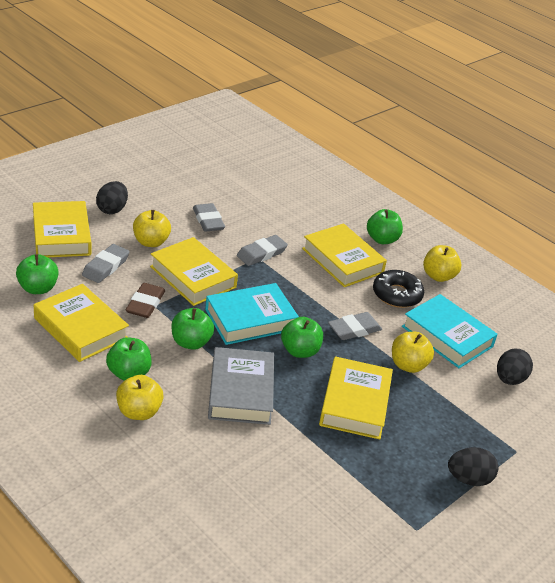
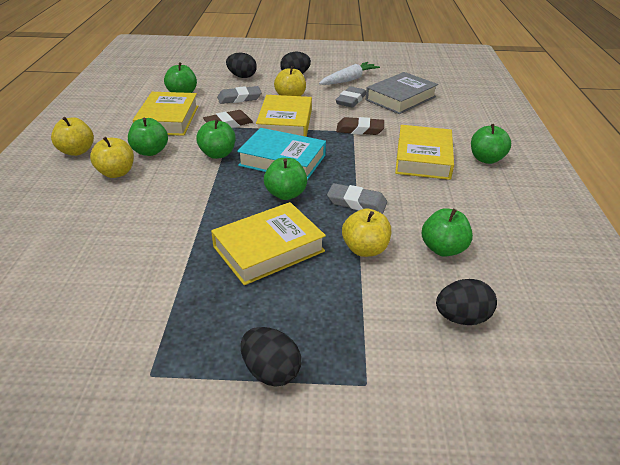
camera: 50 degrees right, 0 degrees up
yellow book [33,201,91,257] -> black egg [226,53,257,78]
grey book [208,347,274,425] -> grey book moved to [366,72,438,114]
grey eraser [237,235,288,266] -> brown eraser [336,117,384,135]
black donut [373,270,424,308] -> none
turquoise book [402,294,498,369] -> green apple [422,208,473,257]
yellow apple [423,245,462,282] -> yellow apple moved to [51,117,94,156]
none -> white carrot [319,62,380,85]

